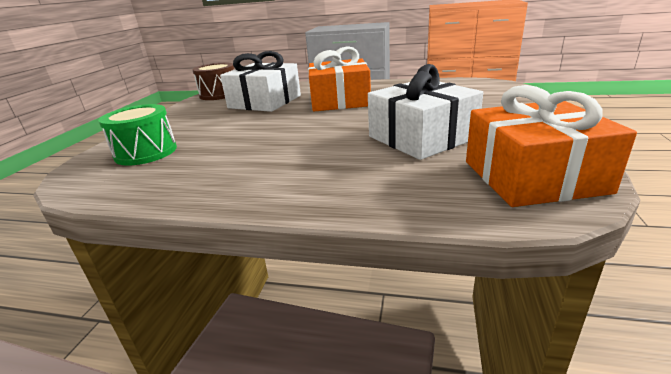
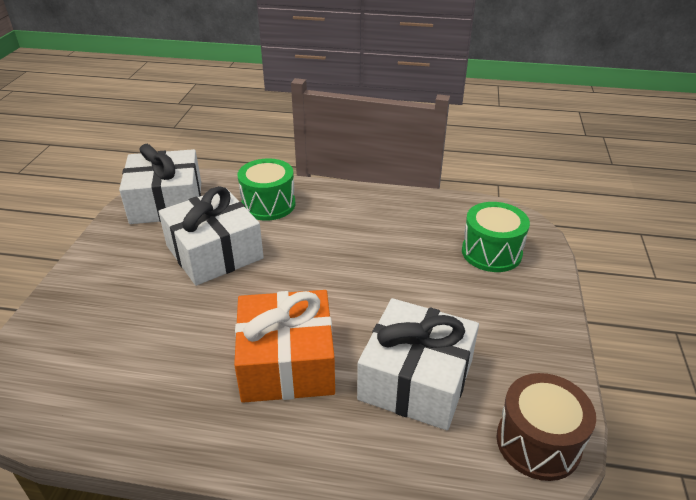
camera: 175 degrees right, 10 degrees up
orange gift [466,85,637,207] -> white gift [119,144,201,224]
none -> green drum [237,158,295,221]

